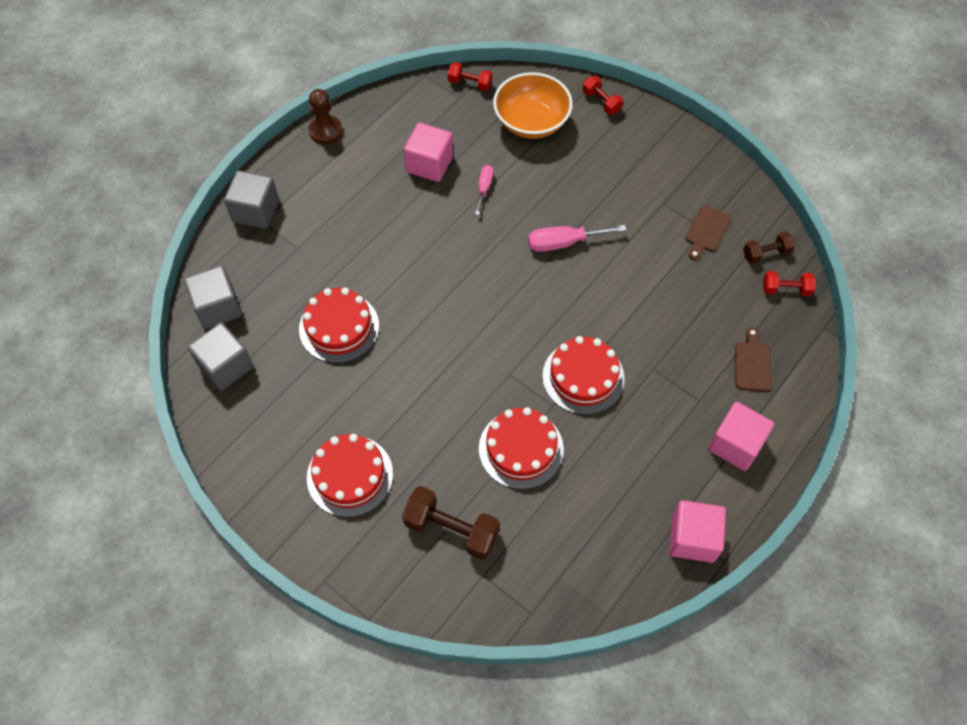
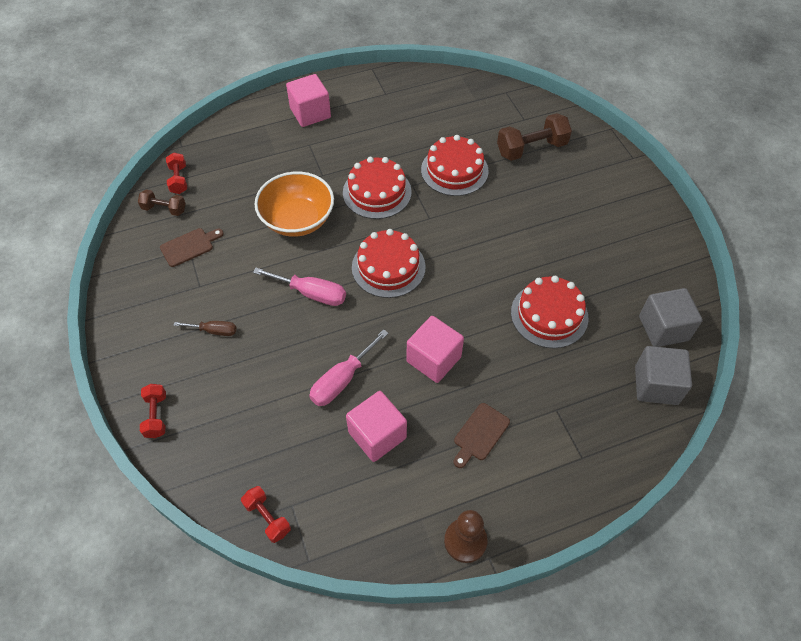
camera: 150 degrees left, 5 degrees down
grey cube [224,170,279,229] -> none
red cake [307,434,393,517] -> red cake moved to [352,229,426,298]
brown dumbbell [402,486,500,560] -> brown dumbbell turned 75 degrees counterclockwise [497,113,572,161]
pink screwdriver [475,165,494,215] -> pink screwdriver [309,329,389,406], size x1.61
orange bowl [493,72,573,139] -> orange bowl moved to [254,172,334,237]
pink cube [669,500,726,563] -> pink cube moved to [406,316,464,383]
brown cutting board [735,327,771,392] -> brown cutting board moved to [454,403,510,468]
red dumbbell [763,271,816,296] -> red dumbbell turned 45 degrees clockwise [166,152,187,194]
none -> brown screwdriver [174,321,236,336]

